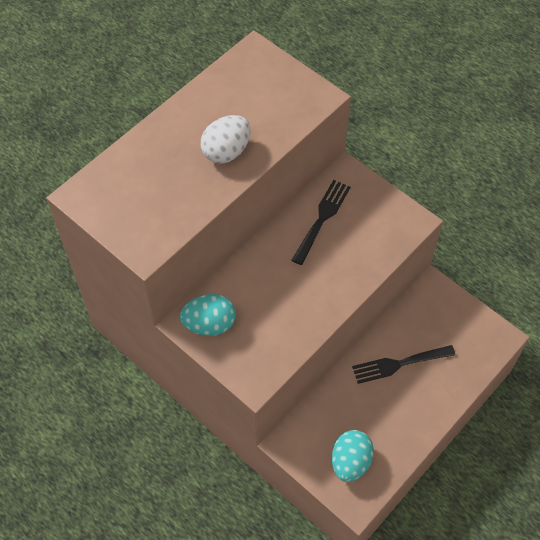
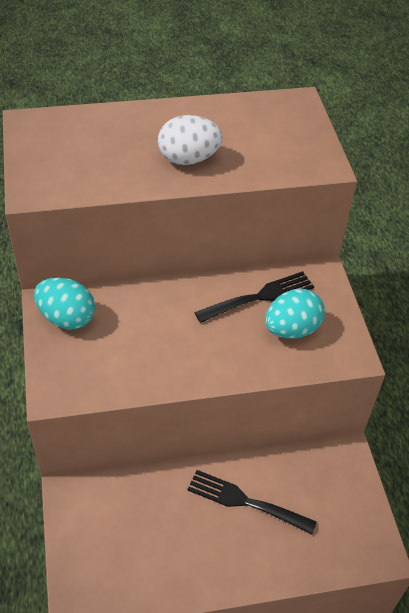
camera: 35 degrees right, 10 degrees down
turquoise egg [332,430,374,482] -> turquoise egg moved to [265,289,325,339]

